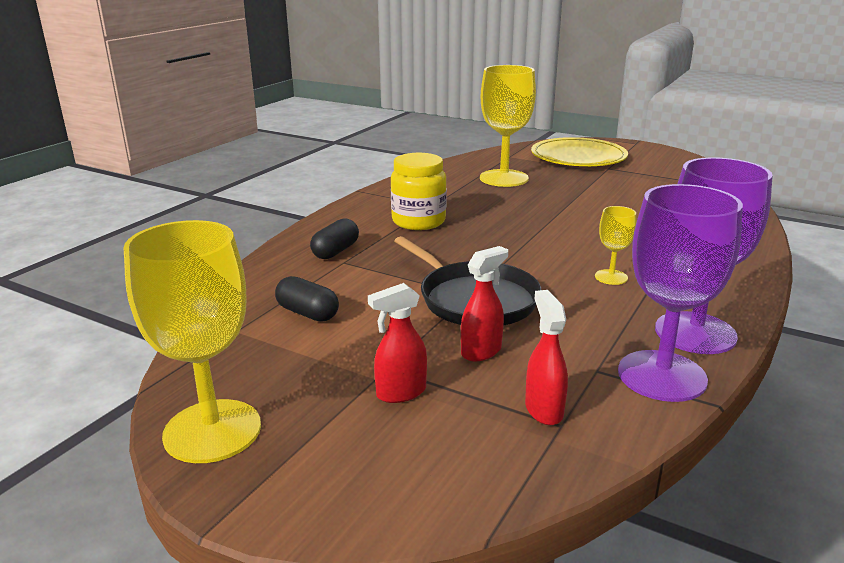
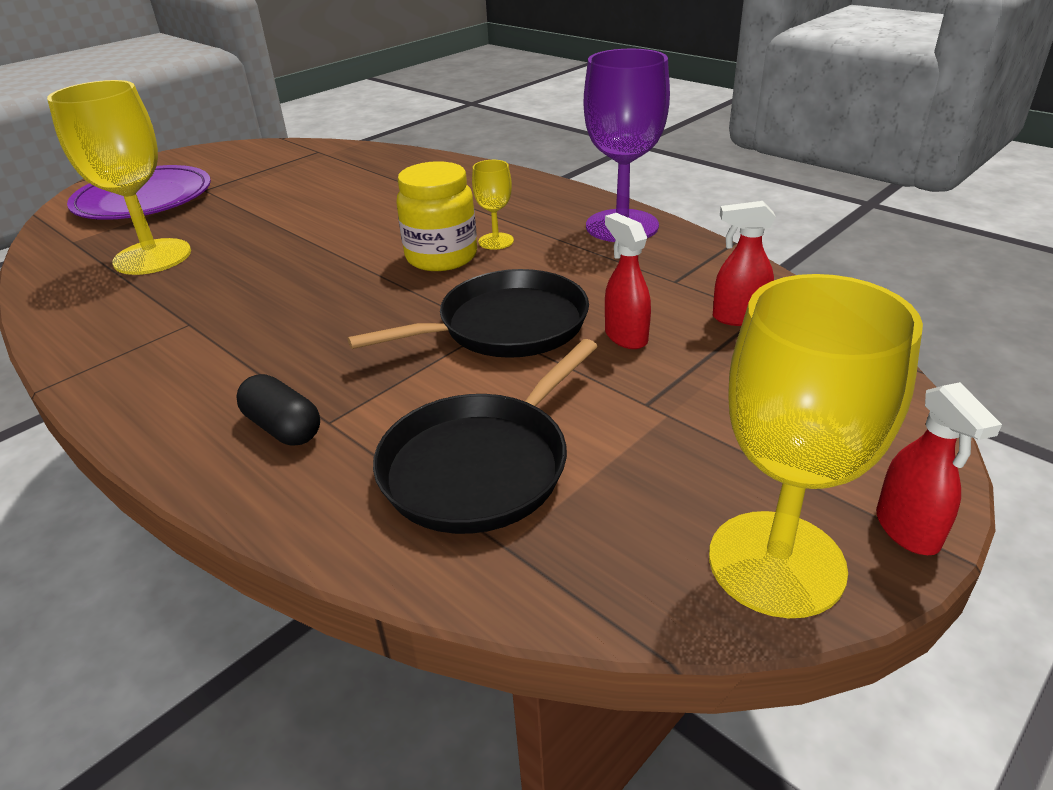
camera: 75 degrees left, 10 degrees up
black capsule [275,276,339,322] -> black pan [373,339,598,534]
red spray bottle [368,283,427,403] -> red spray bottle moved to [876,382,1002,555]
yellow jar [391,153,447,230] -> yellow jar moved to [396,161,477,271]
yellow plate [531,137,628,166] -> purple plate [67,165,211,220]
purple goblet [618,184,743,402] -> none

